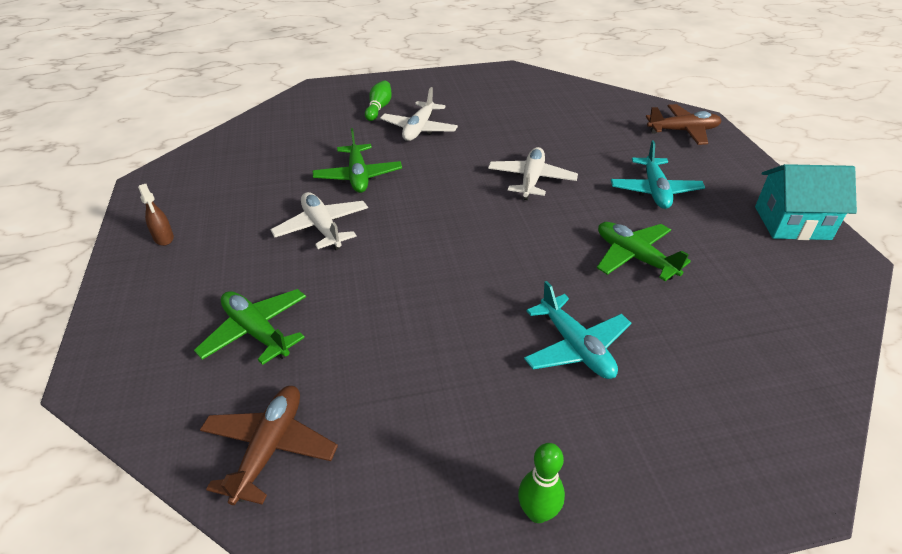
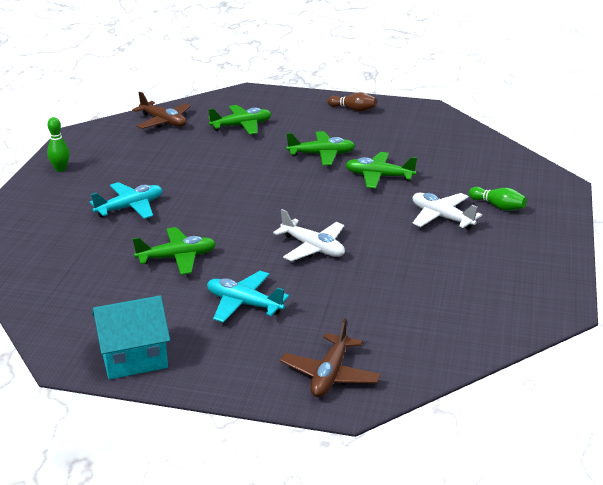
camera: 115 degrees right, 10 degrees down
brown spray bottle [138,184,174,246] -> brown bowling pin [327,92,377,112]
white plane [271,192,368,250] -> green plane [286,131,355,166]
turquoise plane [524,281,631,379] -> turquoise plane turned 150 degrees clockwise [90,182,163,219]
turquoise house [755,164,857,240] -> turquoise house turned 45 degrees clockwise [92,295,170,380]

